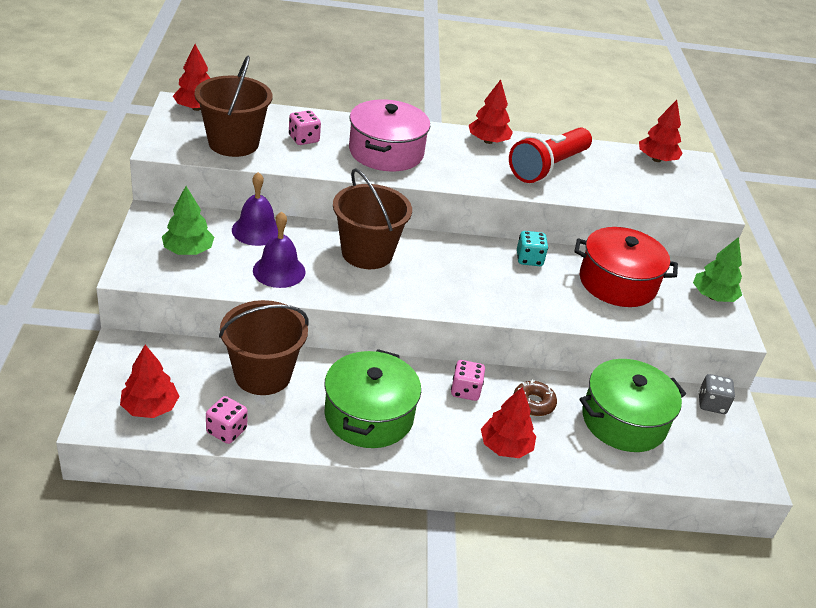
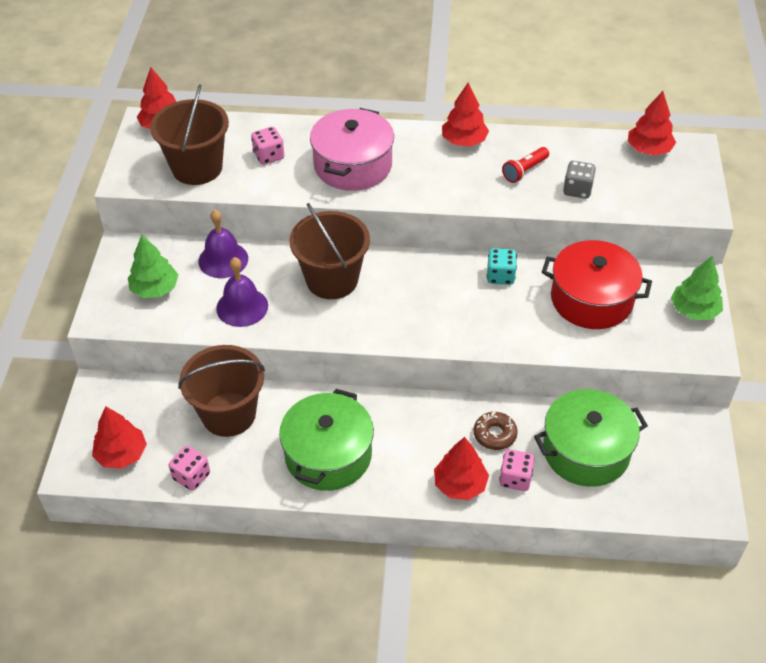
camera: 10 degrees right, 10 degrees up
pink dice [451,360,485,401] -> pink dice moved to [499,449,535,491]
red flashlight [509,127,592,183] -> red flashlight [502,147,549,183], size x0.49
grey dice [699,374,735,414] -> grey dice moved to [563,161,596,199]

